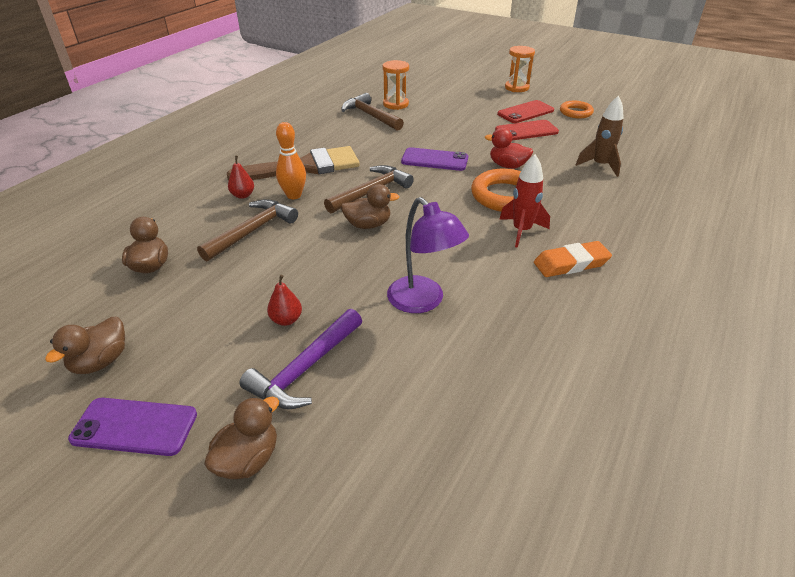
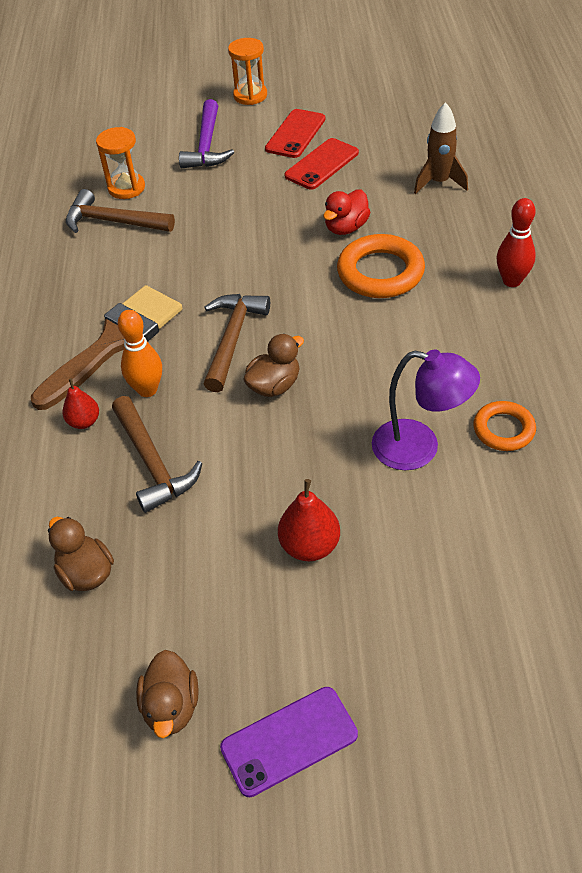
camera: 30 degrees left, 10 degrees up
brown hammer [197,199,298,261] -> brown hammer turned 150 degrees clockwise [112,396,203,513]
brown duck [204,397,279,479] -> none
purple hammer [240,309,362,409] -> purple hammer moved to [179,99,234,168]
red pear [267,275,302,326] -> red pear [278,479,340,561], size x1.52
purple phone [401,147,468,171] -> none
red duck [485,128,533,169] -> red duck turned 45 degrees counterclockwise [323,189,370,235]
red rocket [499,154,550,248] -> none
orange eraser [534,241,612,277] -> none
orange ring [560,101,594,118] -> orange ring moved to [473,401,536,451]
none -> red bowling pin [497,198,536,287]

